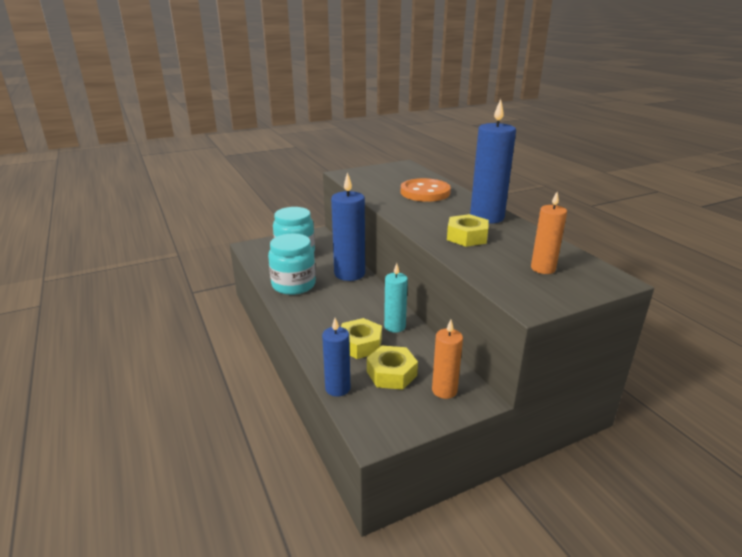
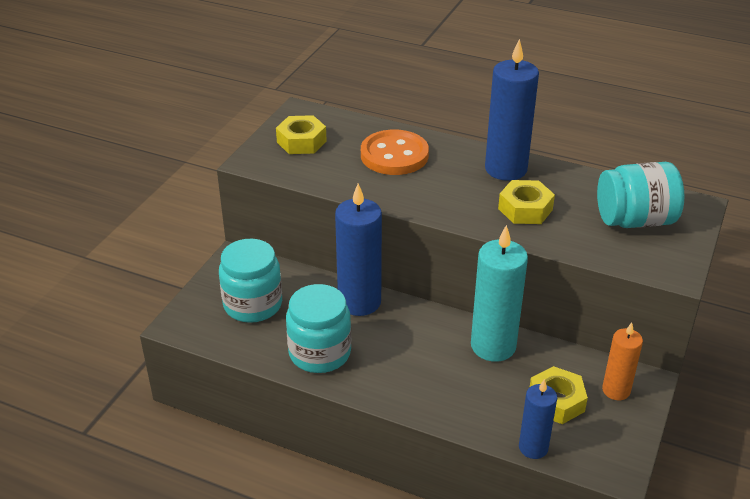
camera: 40 degrees left, 10 degrees up
yellow nut [341,318,382,359] -> yellow nut moved to [276,115,327,154]
turquoise candle [384,263,408,333] -> turquoise candle [471,225,528,362], size x1.71
orange candle [531,192,567,274] -> turquoise jar [597,162,684,228]

